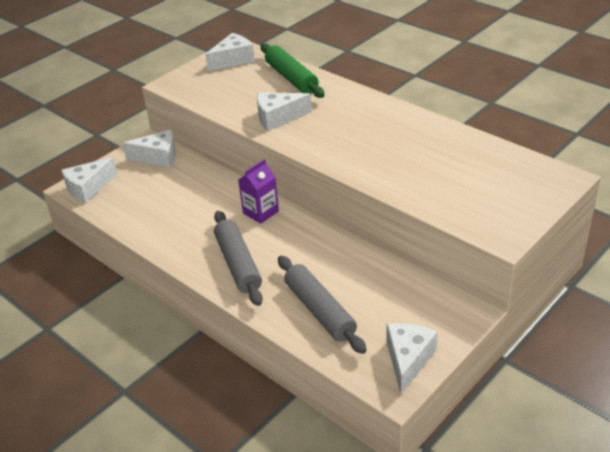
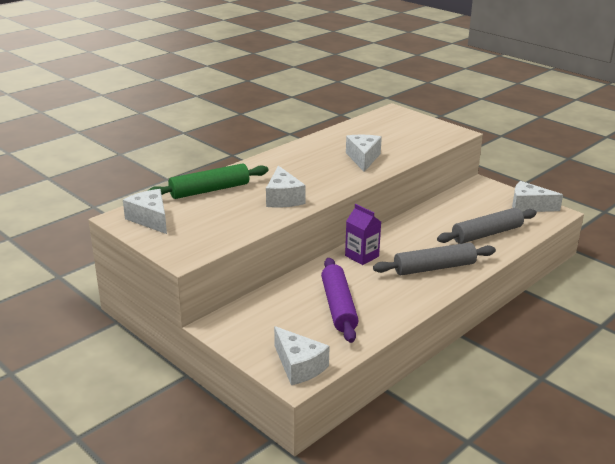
camera: 90 degrees left, 10 degrees down
white cheese [122,130,176,168] -> white cheese moved to [346,135,382,172]
none -> purple rolling pin [321,258,359,343]

